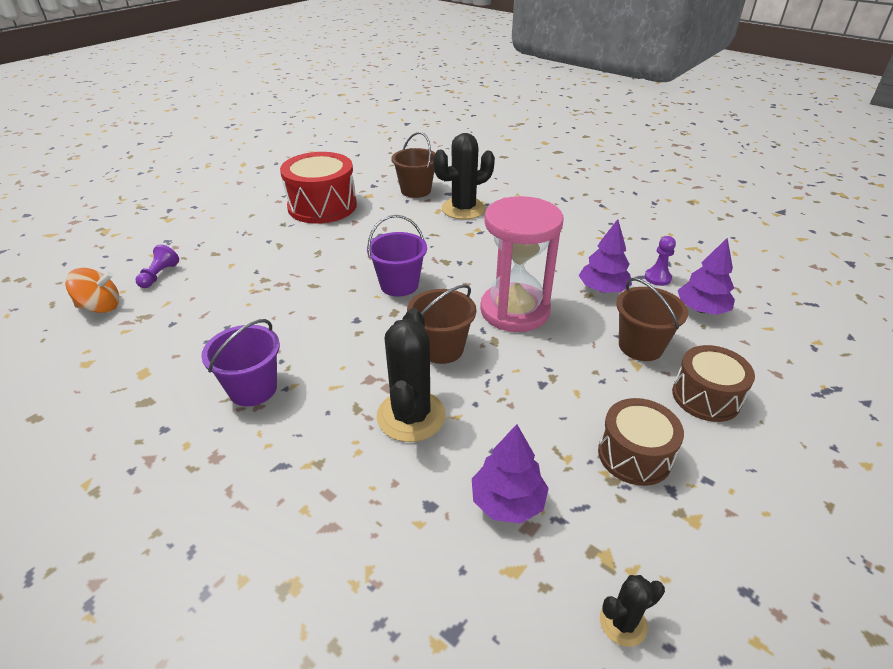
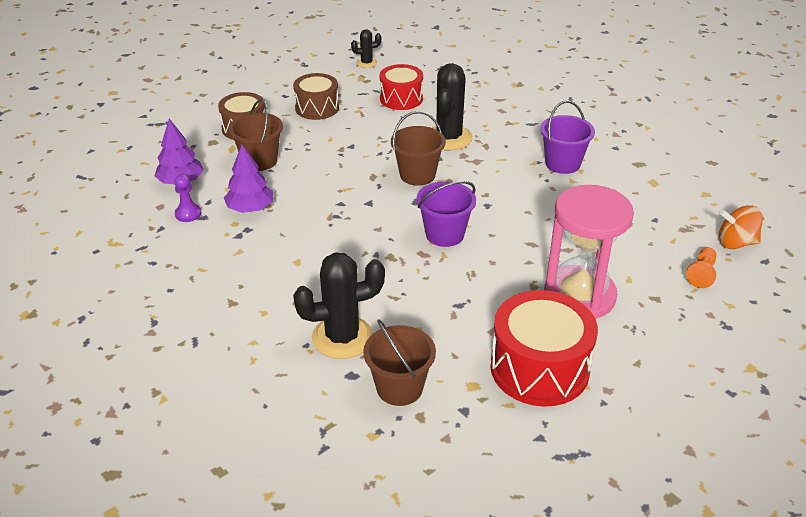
camera: 170 degrees left, 0 degrees up
purple pawn [136,244,179,288] -> orange pawn [686,247,717,288]
purple tree [472,424,549,524] -> red drum [379,64,423,110]
pink hourglass [480,196,563,332] -> pink hourglass moved to [544,185,634,319]

